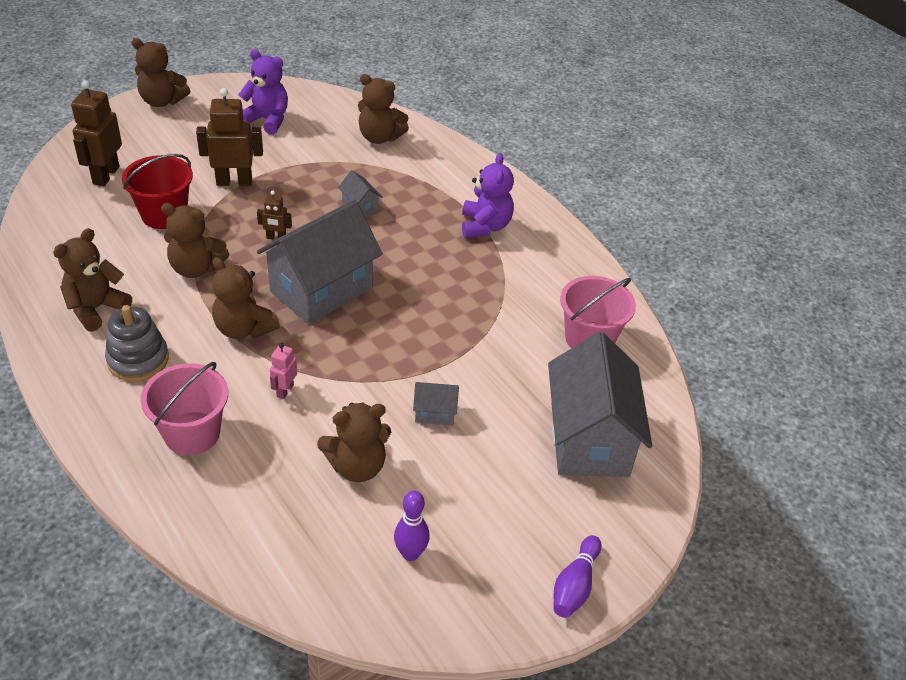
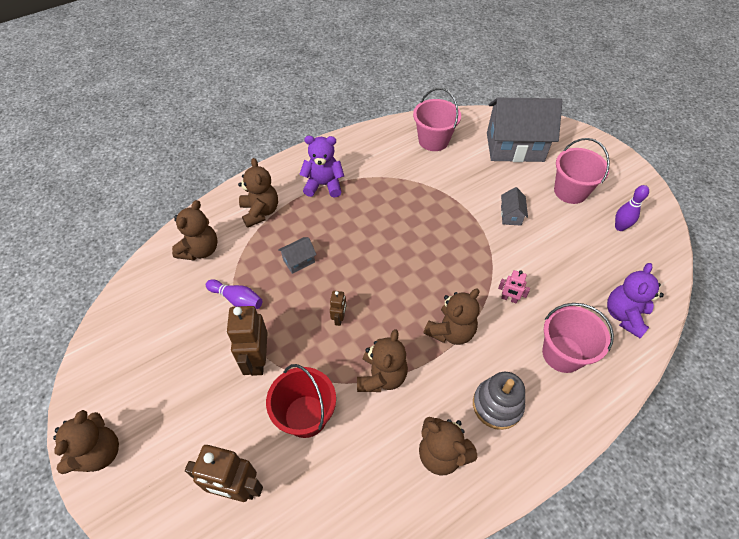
camera: 85 degrees left, 10 degrees up
purple teddy bear [238,49,288,134] -> purple teddy bear moved to [607,263,664,338]
grey house [257,200,383,324] -> none
brown teddy bear [317,403,391,482] -> brown teddy bear moved to [238,158,278,228]
purple bowling pin [553,535,602,618] -> purple bowling pin moved to [206,279,262,309]
none -> pink bucket [554,138,610,204]

